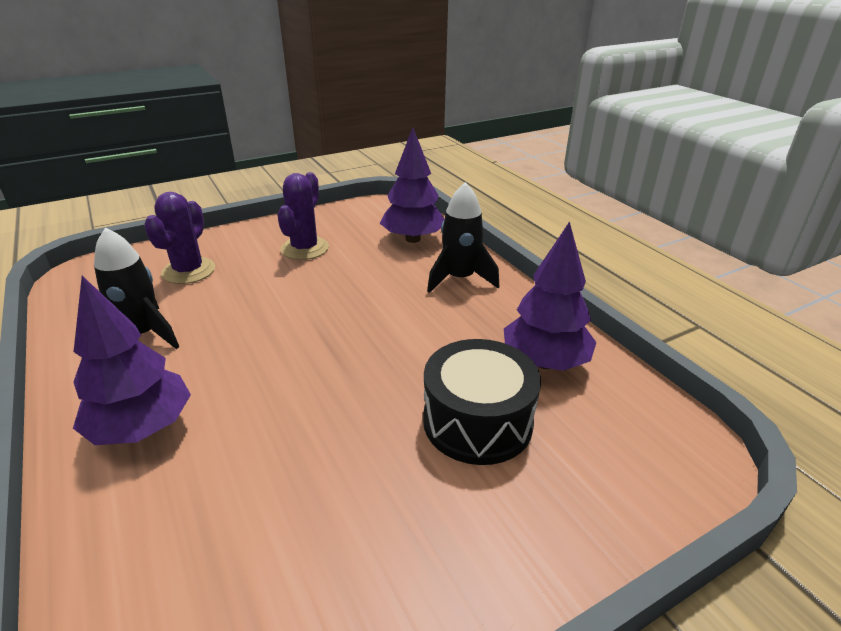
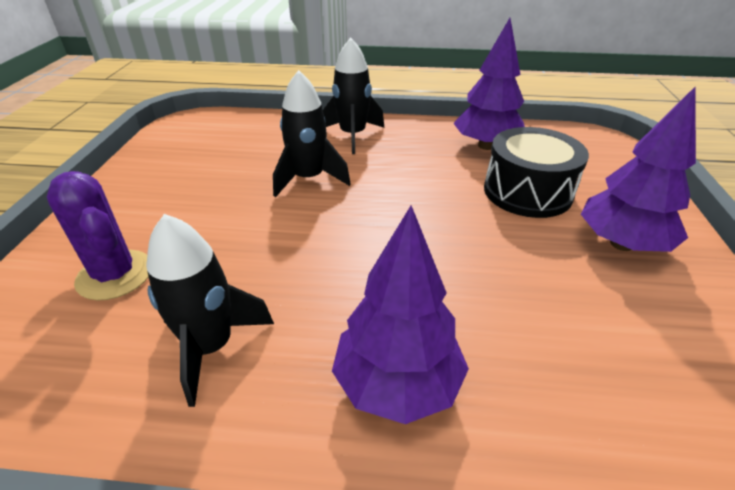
camera: 55 degrees left, 5 degrees up
purple cactus [277,172,329,260] -> none
purple tree [380,128,445,243] -> purple tree moved to [581,86,696,252]
none -> black rocket [273,70,351,197]

